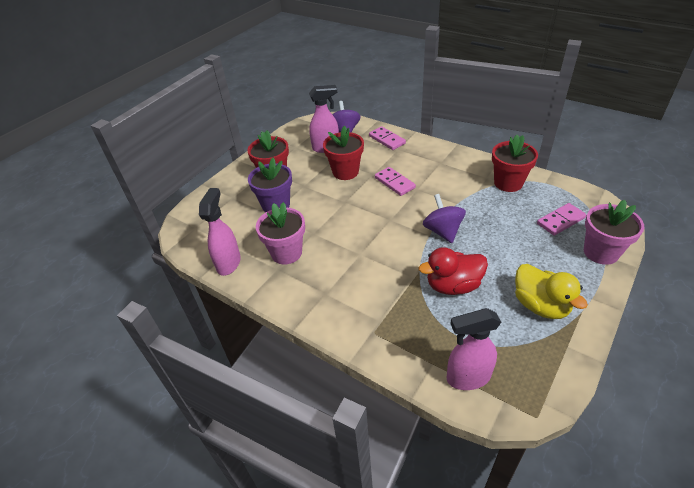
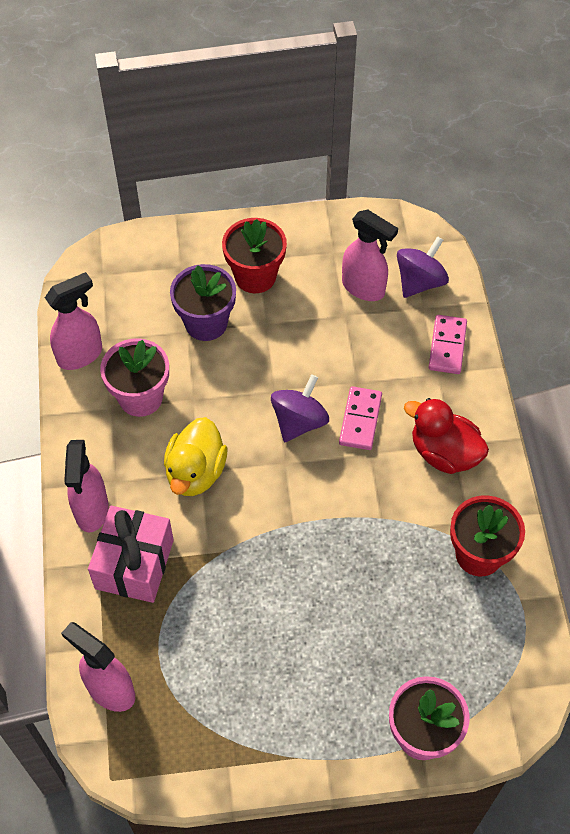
camera: 45 degrees right, 15 degrees up
red flower pot [323,126,364,180] -> none
red duck [419,247,488,295] -> red duck moved to [404,398,489,474]
purple spinning top [423,194,466,243] -> purple spinning top moved to [271,374,329,442]
yellow duck [515,264,588,319] -> yellow duck moved to [164,417,227,496]
pink domino [537,203,586,235] -> none
none -> pink spray bottle [64,440,109,533]
none -> pink gift [88,506,174,603]

